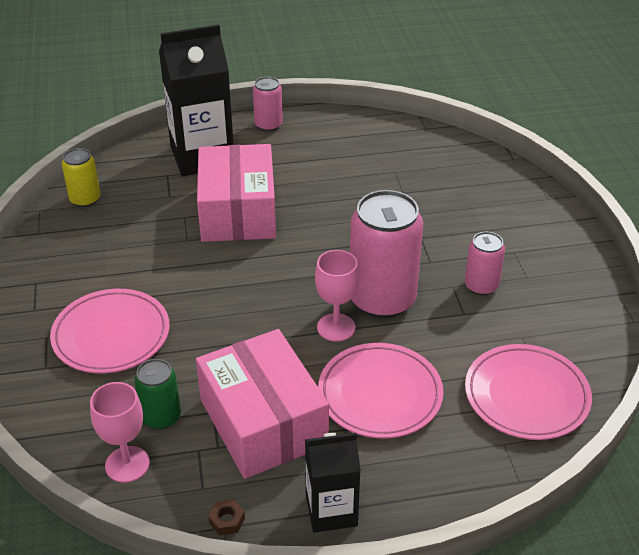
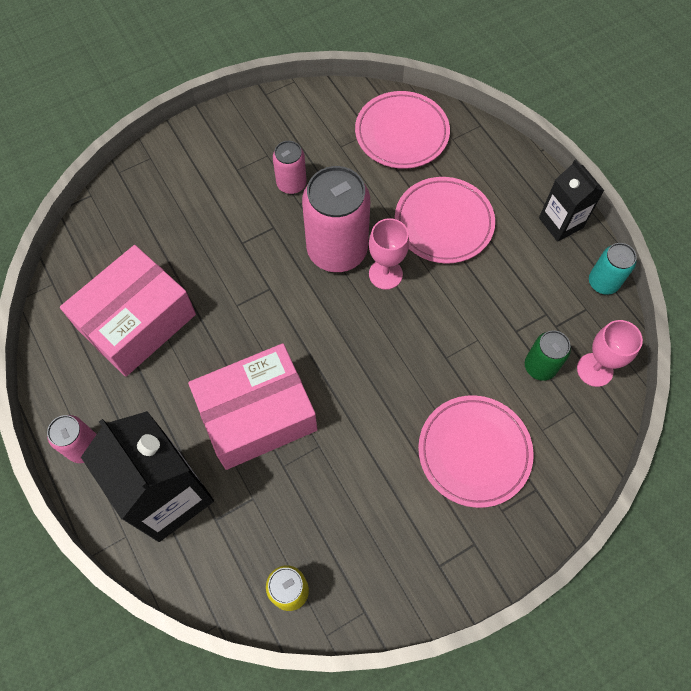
camera: 110 degrees left, 25 degrees up
pink box [196,329,329,479] -> pink box moved to [60,245,196,377]
brown nut [208,500,245,535] -> turquoise can [589,243,637,295]

